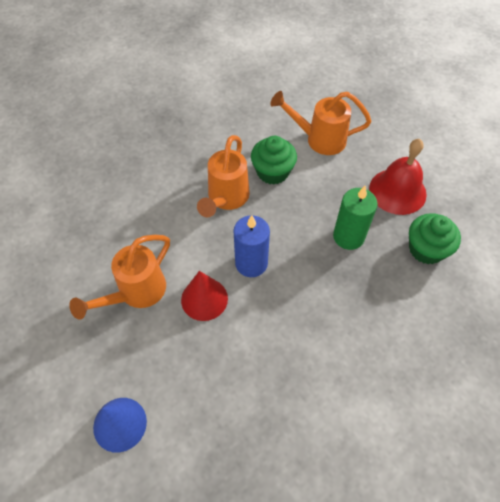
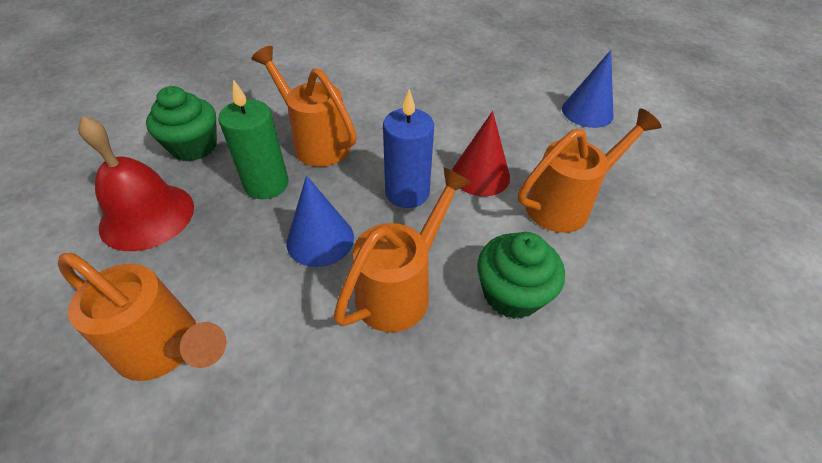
camera: 160 degrees left, 10 degrees down
green cupcake [251,136,297,185] -> green cupcake moved to [477,232,565,319]
none -> orange watering can [251,46,357,167]
none -> blue cone [286,176,354,267]

